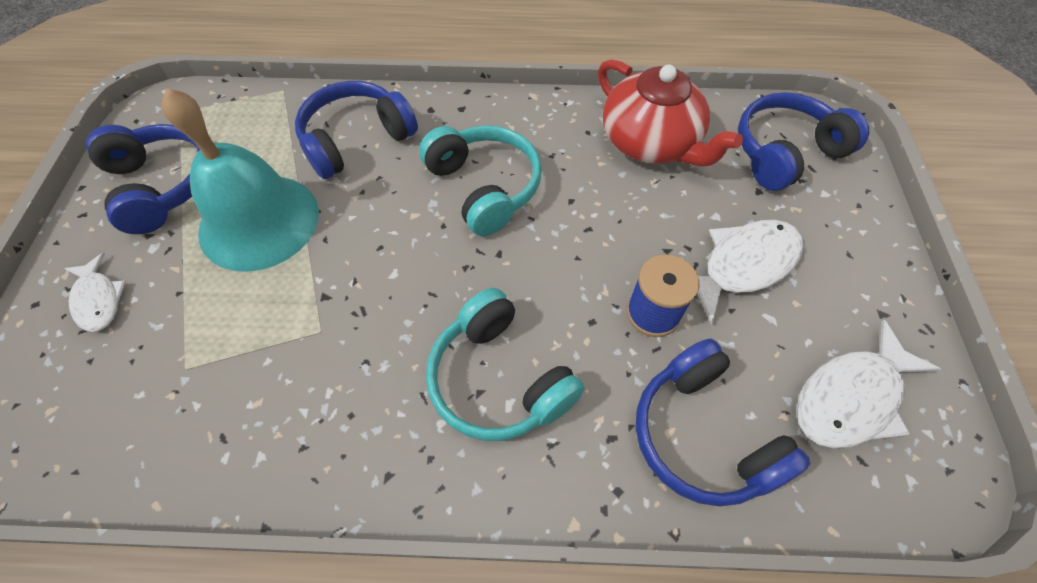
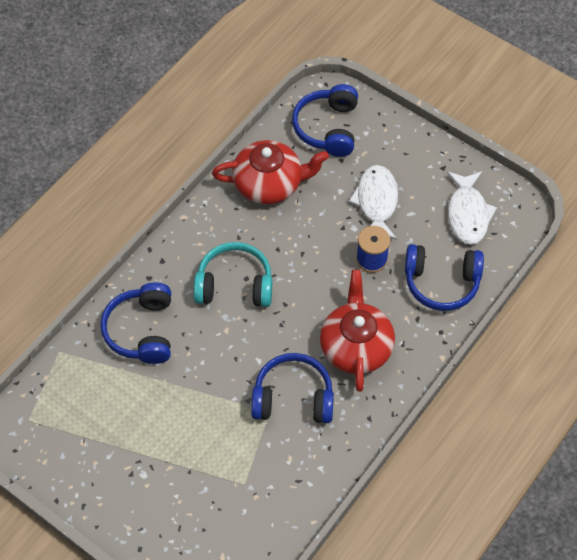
camera: 55 degrees left, 0 degrees up
white fish [64,252,126,332] -> none
blue headphones [86,124,200,234] -> blue headphones moved to [251,353,334,423]
turquoise bell [161,88,319,272] -> none
turquoise headphones [426,288,585,441] -> red teapot [320,270,395,392]

